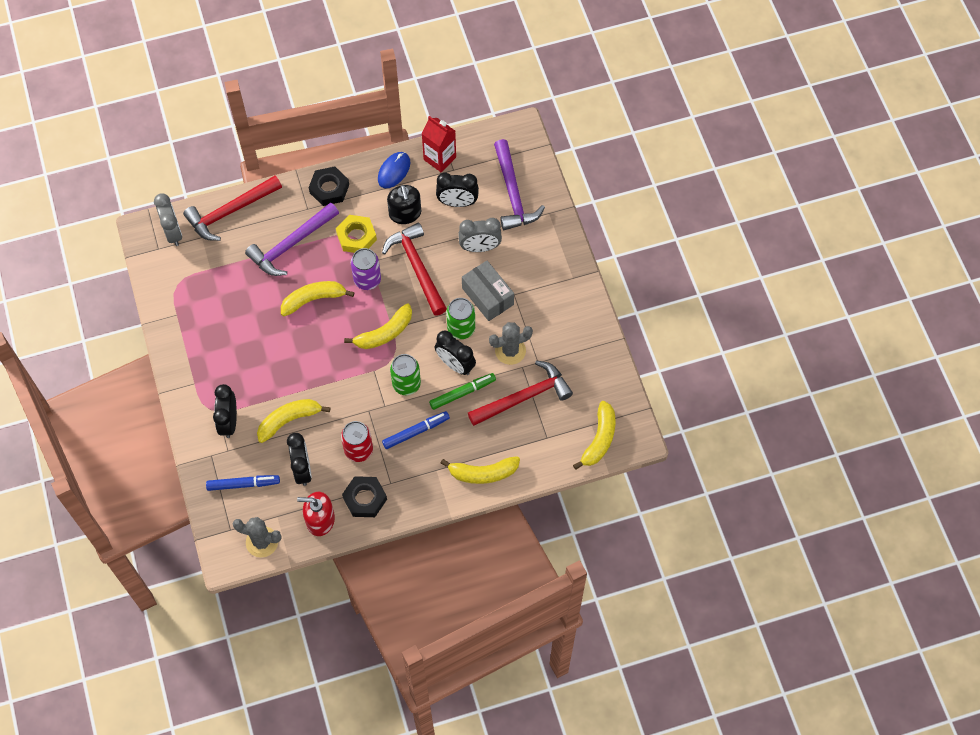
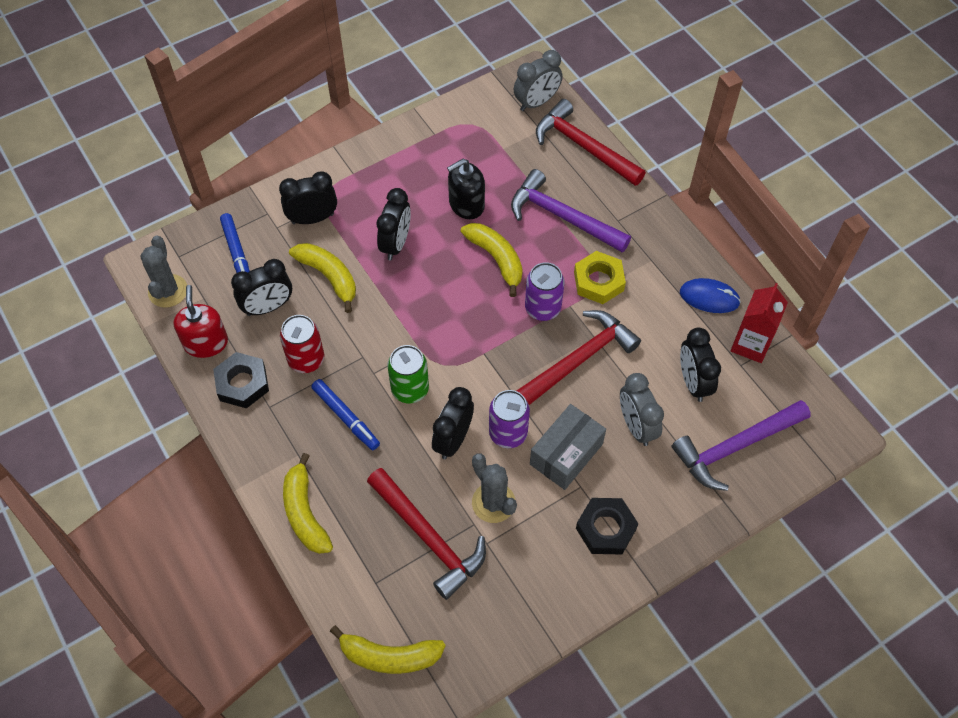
camera: 75 degrees right, 5 degrees down
black nut [309,166,349,206] -> black nut moved to [576,498,639,554]
yellow banana [344,303,412,349] -> none
black soap dispenser [387,185,421,224] -> black soap dispenser moved to [447,159,485,219]
green marker [429,373,496,410] -> none
green can [446,298,475,339] -> purple can [489,390,530,448]
none -> black clock [377,188,411,260]

